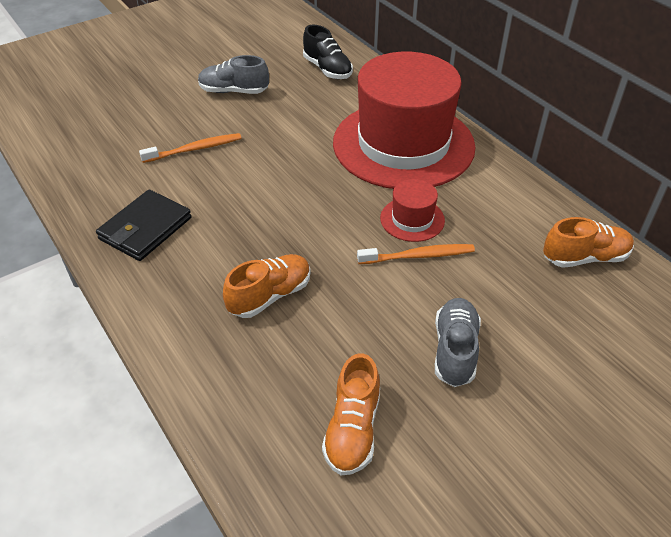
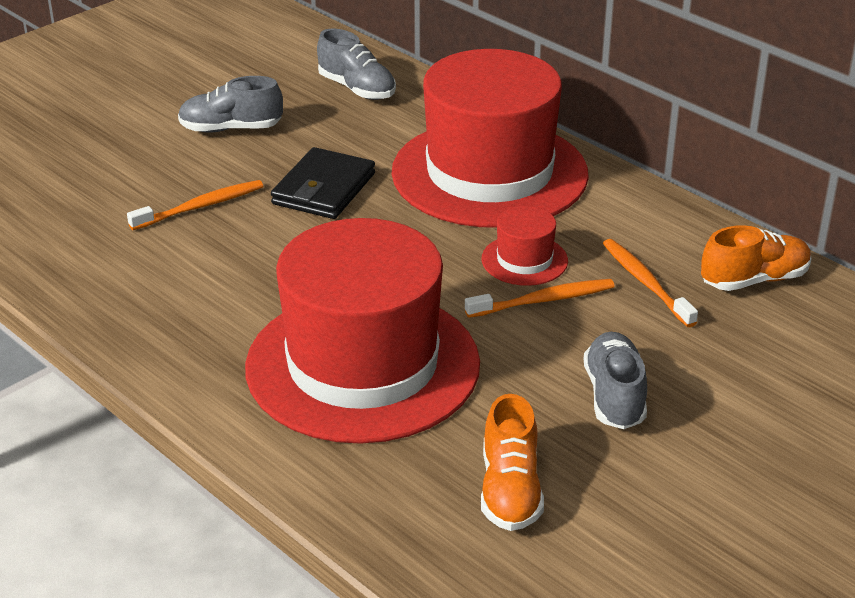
camera: 10 degrees left, 10 degrees down
black wallet [96,190,192,261] -> black wallet moved to [271,147,375,219]
orange shoe [223,254,311,318] -> red hat [245,218,480,444]
black shoe [303,25,353,79] -> grey shoe [317,28,396,100]
none -> orange toothbrush [603,239,698,327]

